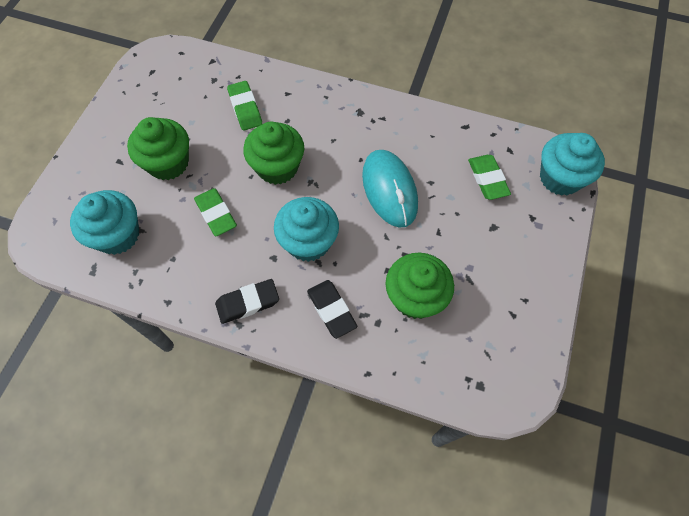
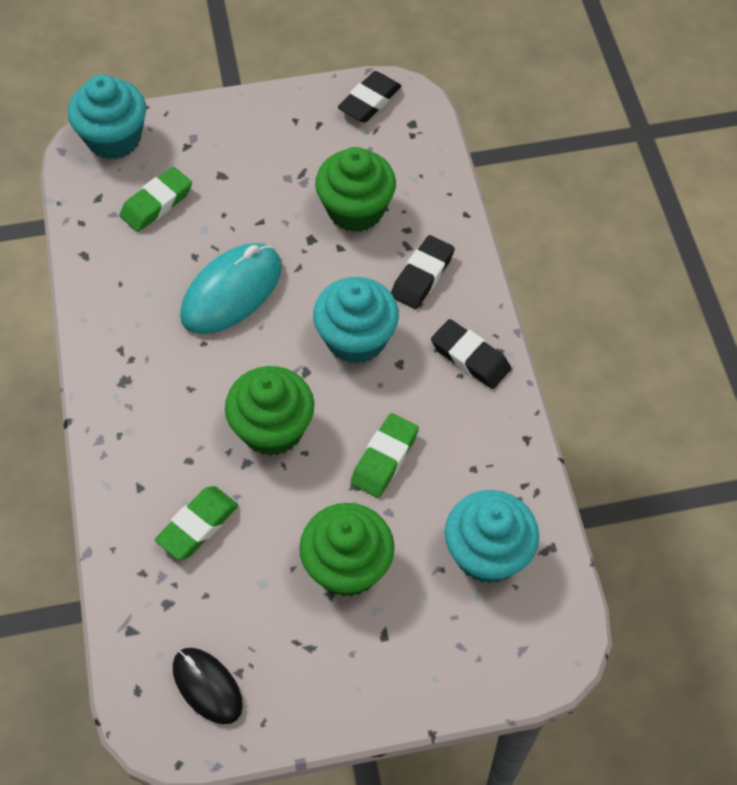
camera: 120 degrees left, 5 degrees down
none -> black mouse [173,648,243,724]
none -> black eraser [338,71,401,122]

